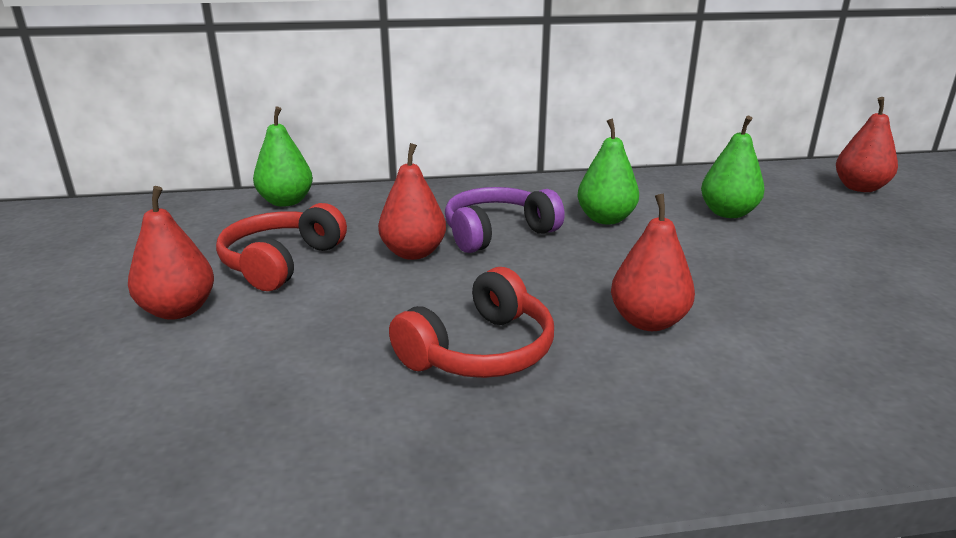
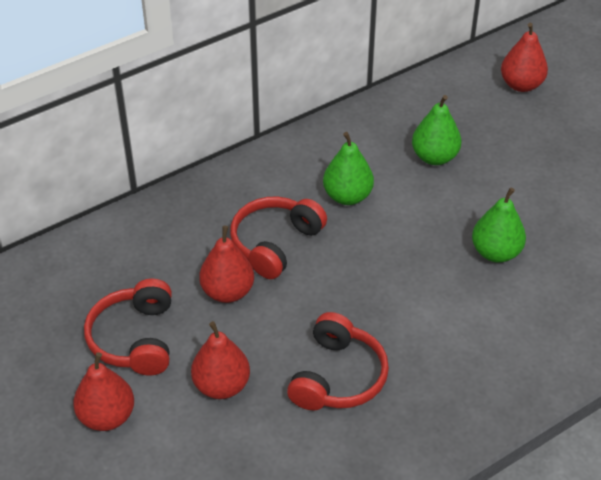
camera: 25 degrees left, 20 degrees up
green pear [253,107,313,207] -> green pear moved to [472,187,526,263]
purple headphones [445,187,565,253] -> red headphones [230,197,327,279]
red pear [611,194,695,331] -> red pear moved to [191,321,250,399]

